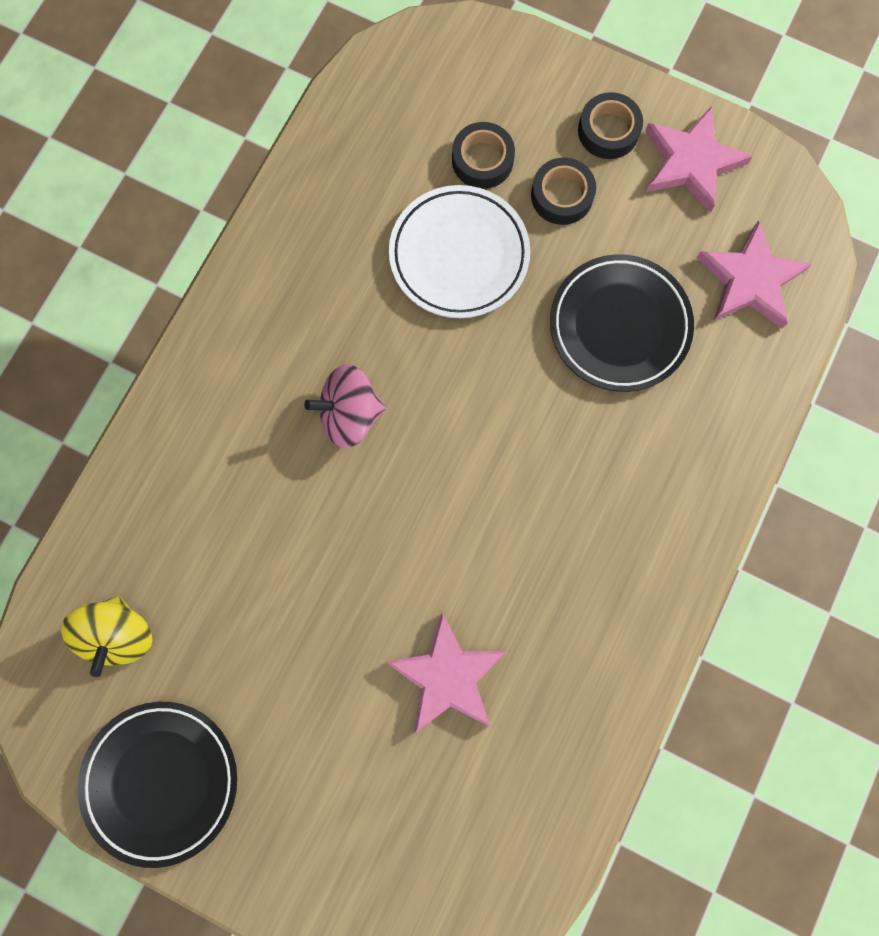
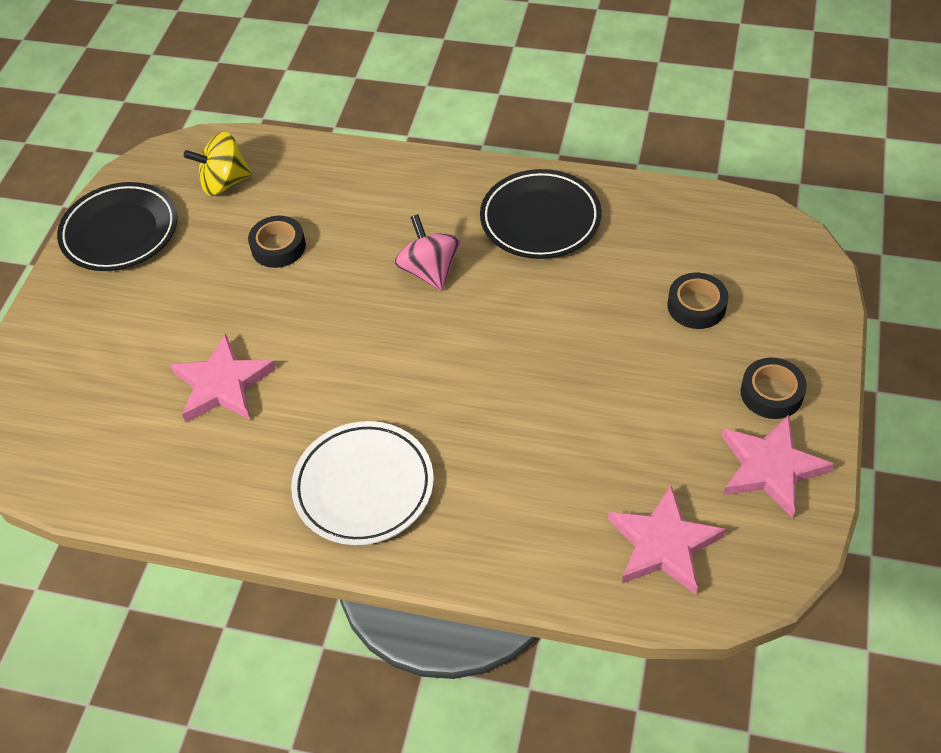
camera: 80 degrees right, 25 degrees down
white plate [389,185,530,318] -> white plate moved to [291,421,434,545]
black tape [531,157,596,225] -> black tape moved to [248,216,306,268]
black plate [550,254,694,392] -> black plate moved to [480,169,602,259]

